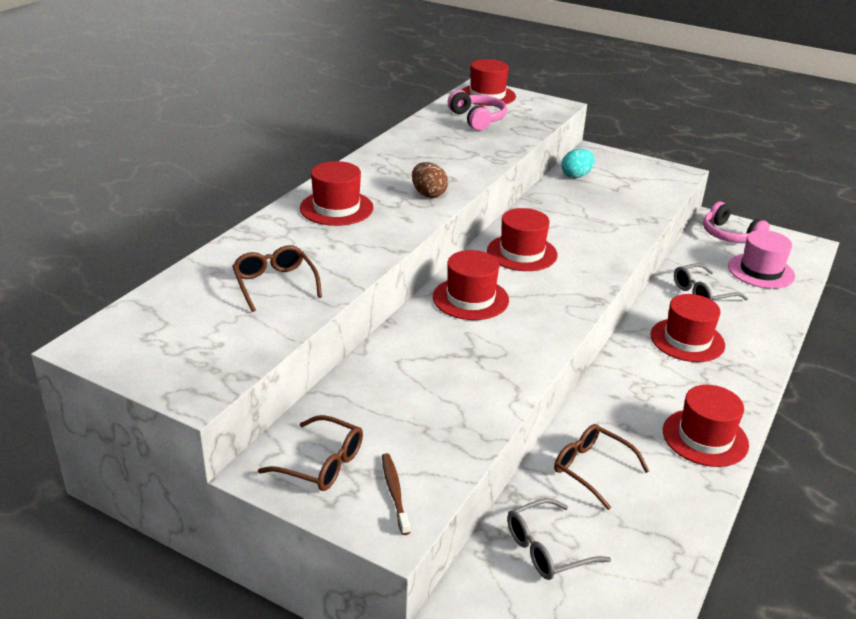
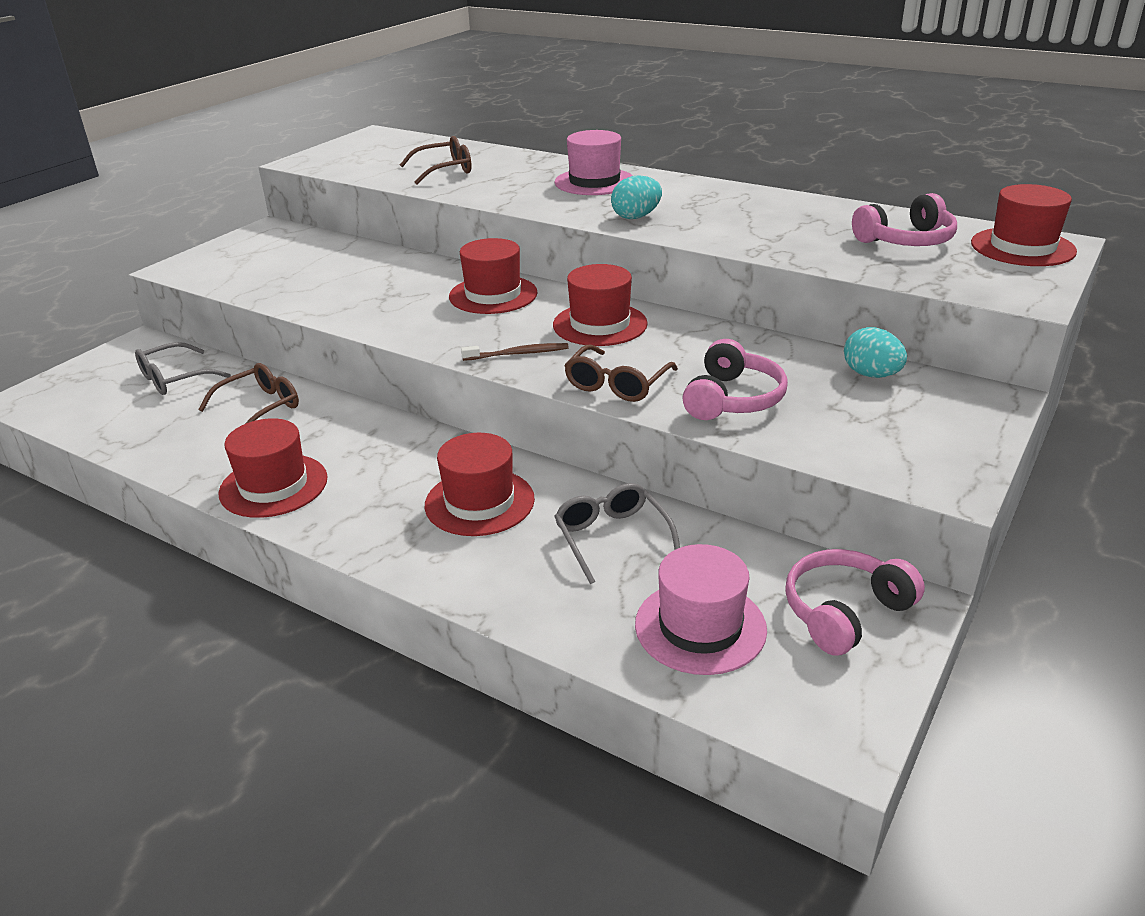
camera: 95 degrees right, 0 degrees up
brown glasses [258,415,363,491] -> brown glasses moved to [564,345,678,402]
red hat [300,161,374,226] -> pink hat [554,130,633,195]
brown toothbrush [382,453,410,535] -> brown toothbrush moved to [461,343,569,361]
brown egg [412,162,448,198] -> turquoise egg [611,175,662,219]
grey glasses [507,498,611,580] -> grey glasses turned 105 degrees counterclockwise [135,342,231,395]
none -> pink headphones [682,339,788,420]

